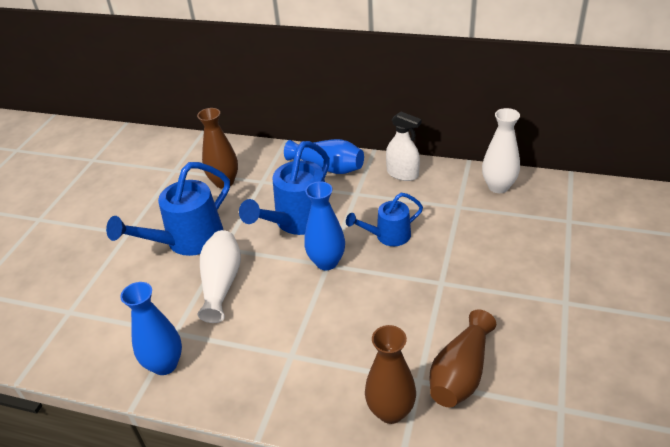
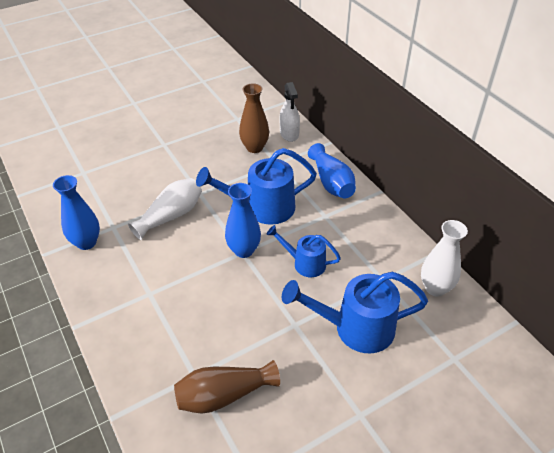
camera: 40 degrees right, 5 degrees up
blue watering can [106,162,230,256] -> blue watering can moved to [282,272,428,353]
brown vase [365,325,416,424] -> none
white spray bottle [386,112,421,181] -> white spray bottle moved to [279,82,300,142]

